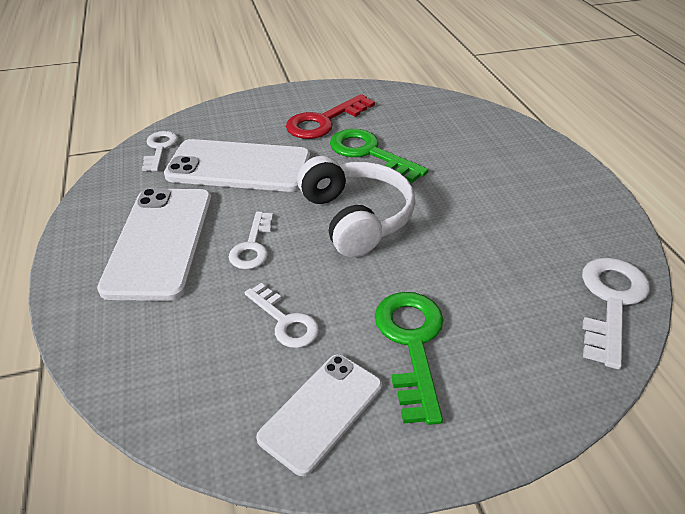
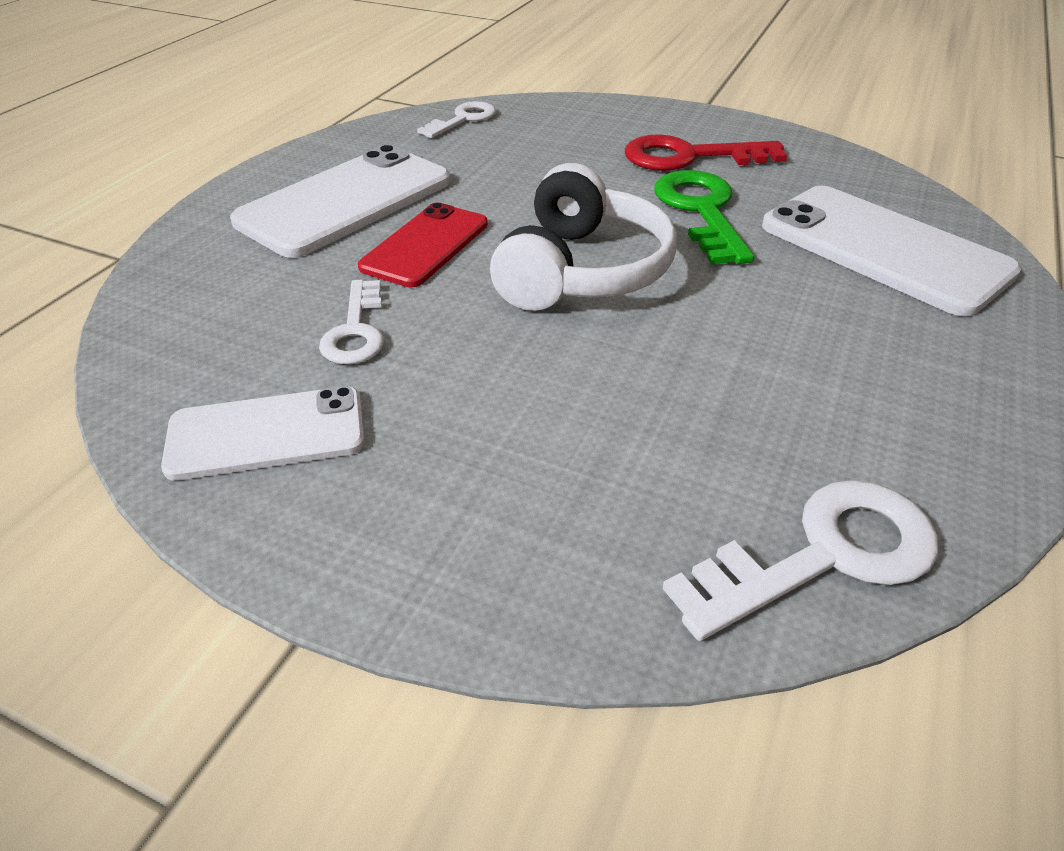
camera: 40 degrees right, 0 degrees up
white phone [164,139,310,192] -> white phone moved to [762,186,1021,316]
white key [229,212,273,269] -> red phone [358,203,488,287]
green key [375,292,443,425] -> none

